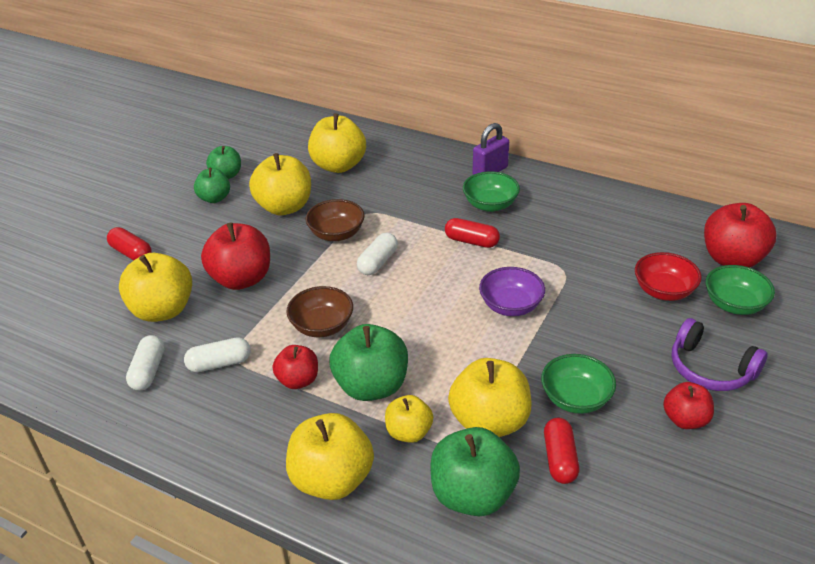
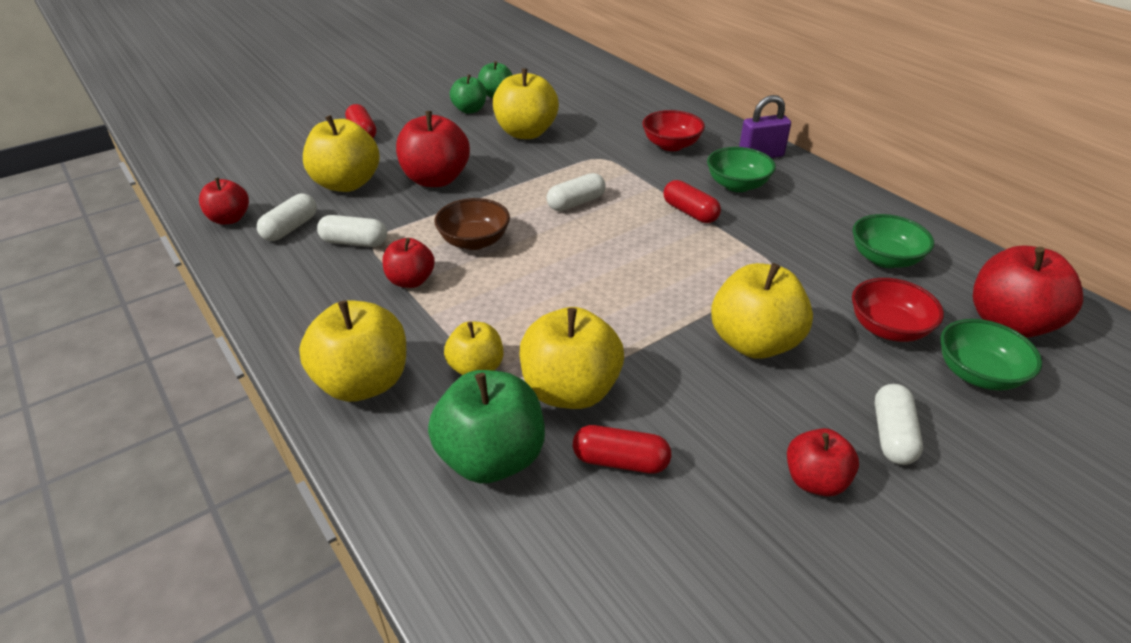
camera: 25 degrees right, 0 degrees up
brown bowl [306,199,365,241] -> none
yellow apple [308,113,366,173] -> yellow apple moved to [711,263,813,359]
green apple [329,324,408,401] -> none
purple bowl [479,267,545,316] -> none
green bowl [541,354,616,414] -> green bowl moved to [852,214,934,268]
red capsule [544,417,579,484] -> red capsule turned 75 degrees clockwise [573,425,671,474]
purple headphones [671,318,768,391] -> white capsule [875,384,923,465]
none -> red apple [199,178,249,225]
none -> red bowl [642,110,705,151]

